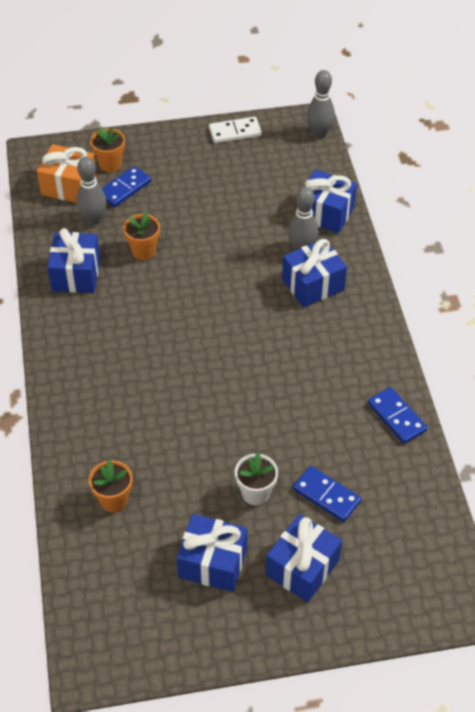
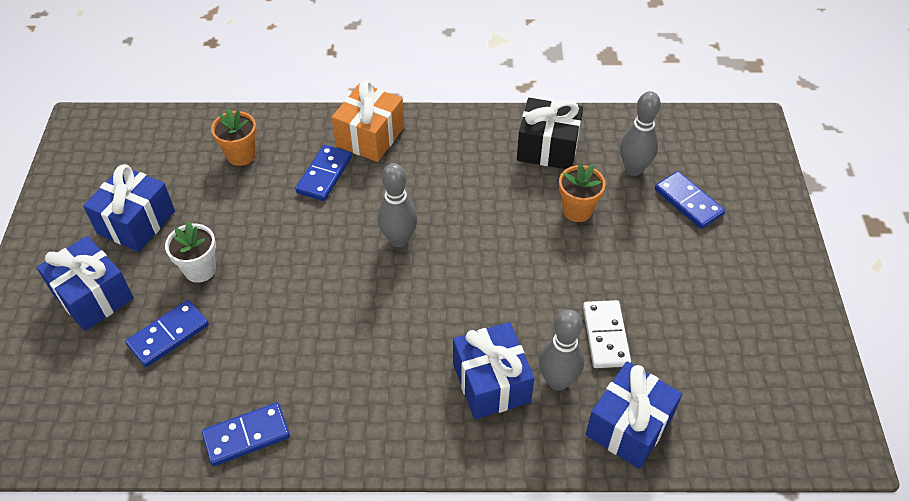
camera: 100 degrees right, 0 degrees up
orange gift [37,144,97,203] -> orange gift moved to [332,80,404,162]
blue gift [47,228,100,293] -> black gift [517,98,583,169]
orange flower pot [90,127,125,172] -> none
white domino [209,117,262,143] -> white domino moved to [583,300,631,368]
grey bowling pin [307,70,335,139] -> grey bowling pin moved to [378,163,417,247]
none -> blue domino [295,145,352,201]

